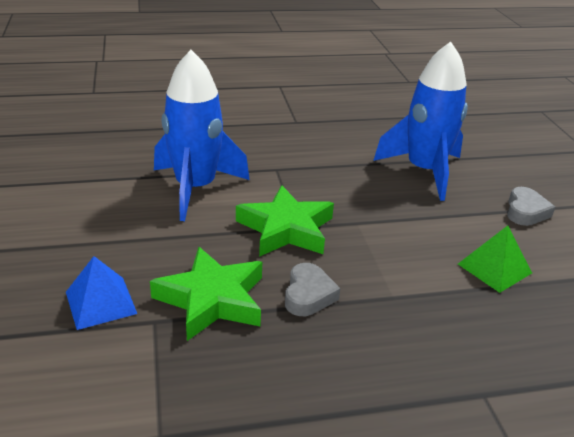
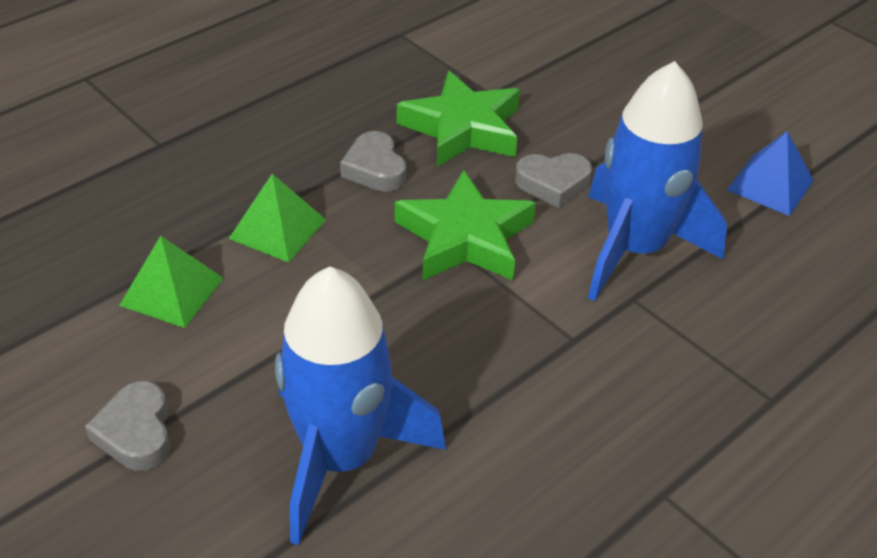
camera: 150 degrees right, 10 degrees up
blue pyramid [66,256,137,330] -> blue pyramid moved to [727,131,814,216]
none -> green pyramid [229,174,326,262]
none -> grey heart [515,153,592,208]

